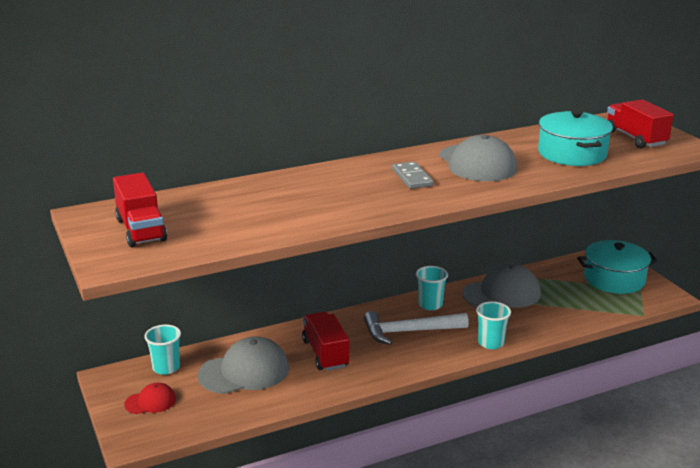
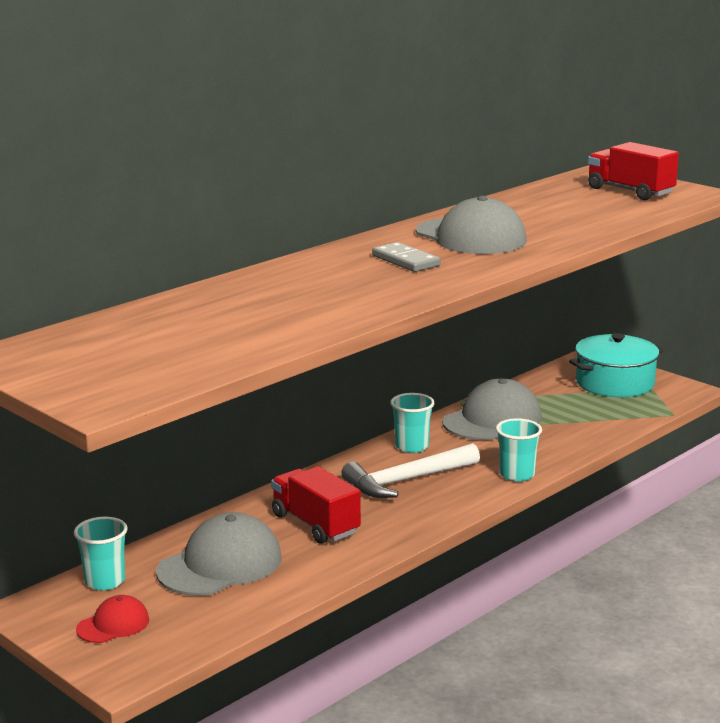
camera: 20 degrees left, 5 degrees down
red truck [113,173,167,247] -> none
turquoise pot [538,110,613,166] -> none

